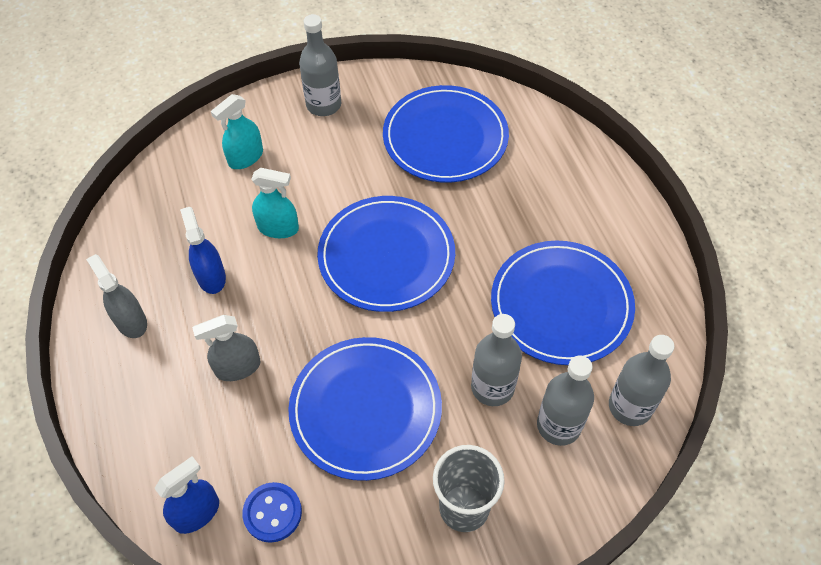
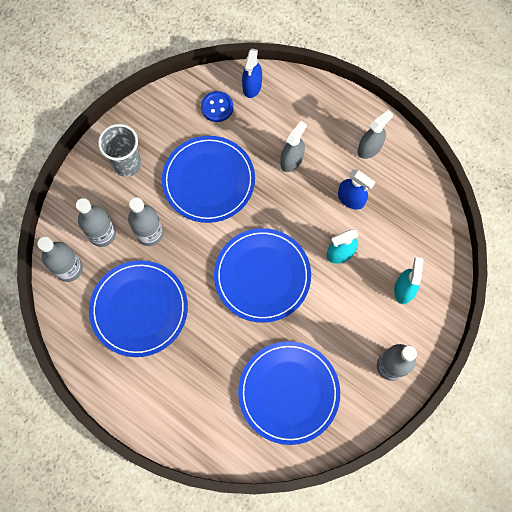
camera: 145 degrees right, 15 degrees up
grey spray bottle [86,254,147,338] -> grey spray bottle turned 60 degrees counterclockwise [358,110,393,159]

